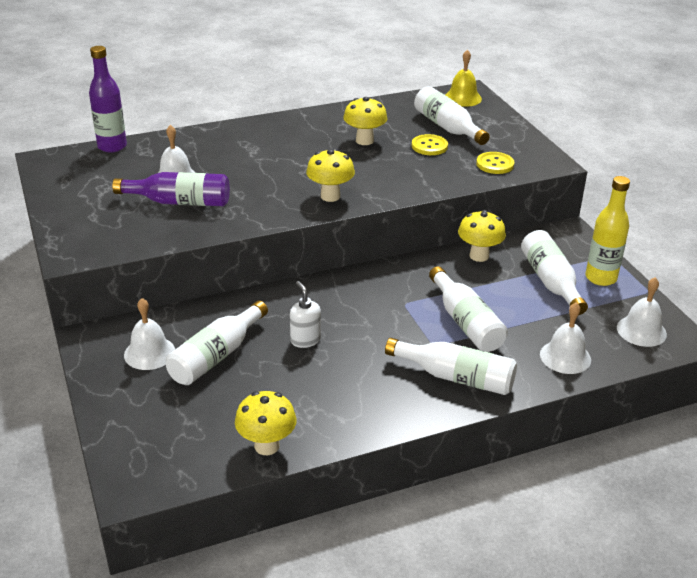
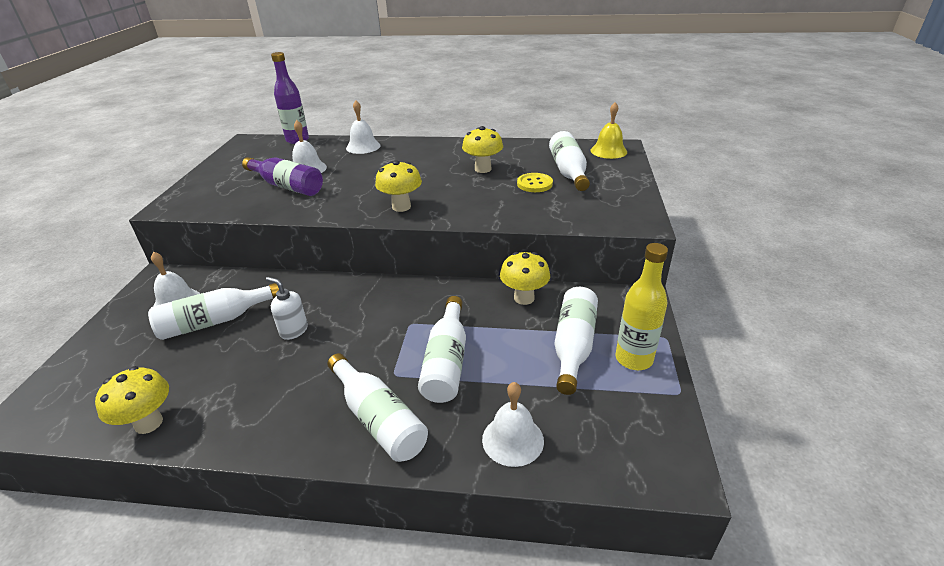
camera: 30 degrees right, 0 degrees up
white soap dispenser [290,281,321,348] -> white soap dispenser turned 60 degrees counterclockwise [266,277,308,340]
yellow button [476,152,514,174] -> none
white bell [617,277,667,347] -> white bell moved to [346,100,380,154]

